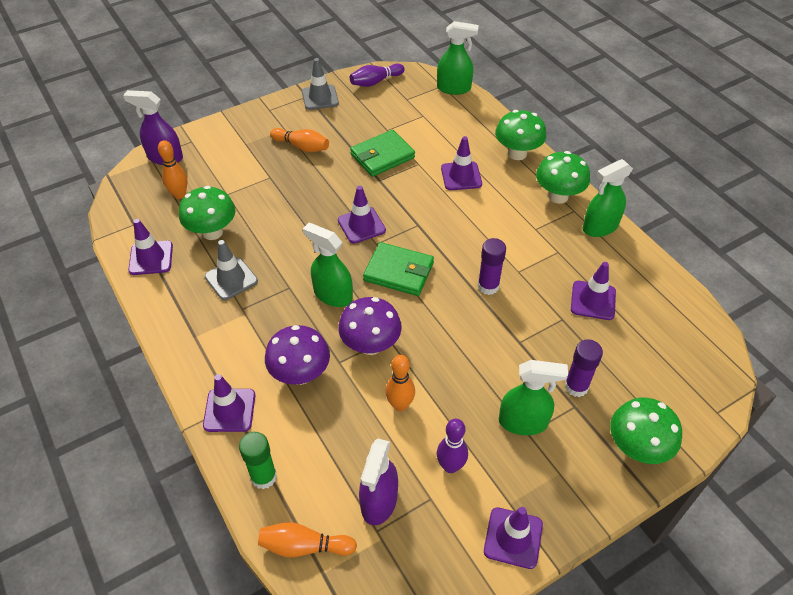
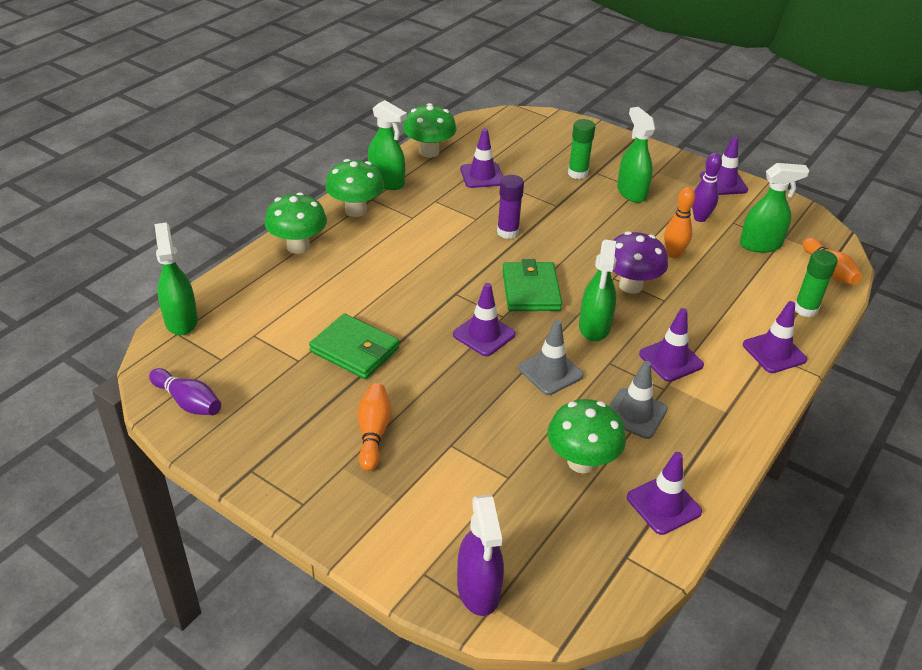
camera: 115 degrees left, 10 degrees down
orange bowling pin [158,140,187,199] -> none
purple mushroom [265,325,330,385] -> none
grey traffic cone [302,58,339,110] -> grey traffic cone moved to [518,320,584,395]
purple spray bottle [359,438,398,525] -> green spray bottle [740,163,810,253]
purple traffic cone [441,136,482,190] -> purple traffic cone moved to [639,308,704,382]
purple glue stick [565,339,603,397] -> green glue stick [568,119,595,179]
green mushroom [610,397,682,464] -> green mushroom moved to [403,103,456,158]

